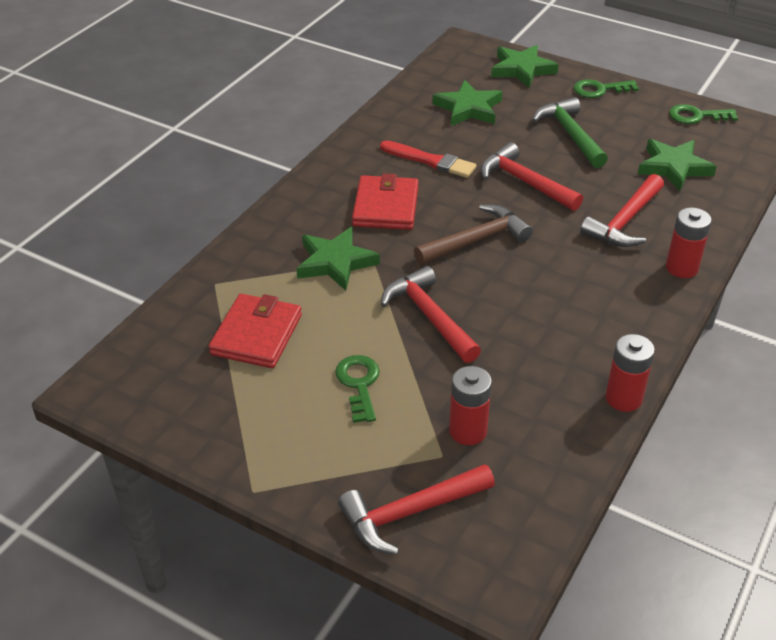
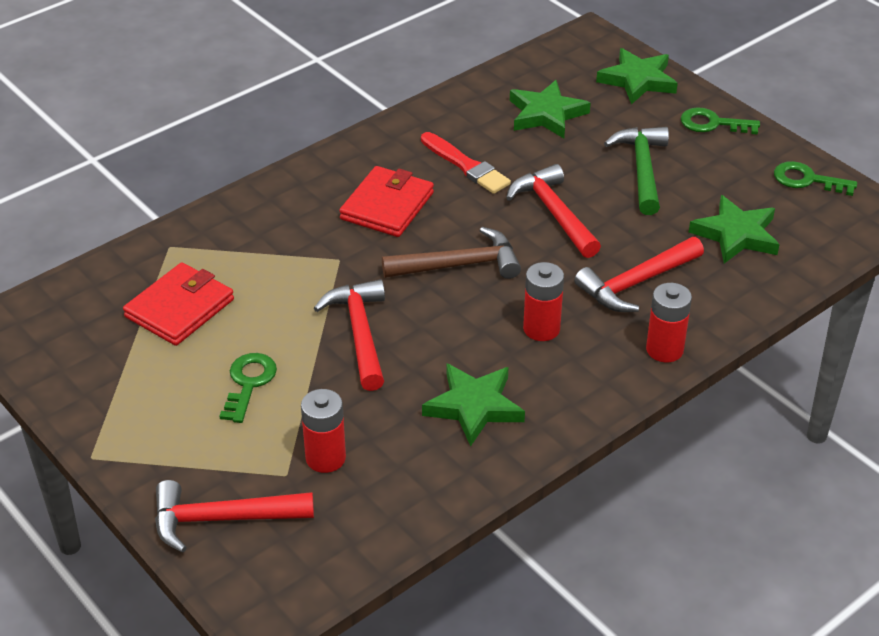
camera: 20 degrees right, 0 degrees up
green star [297,227,380,291] -> green star moved to [422,364,525,447]
red battery [605,334,655,412] -> red battery moved to [523,262,564,341]

